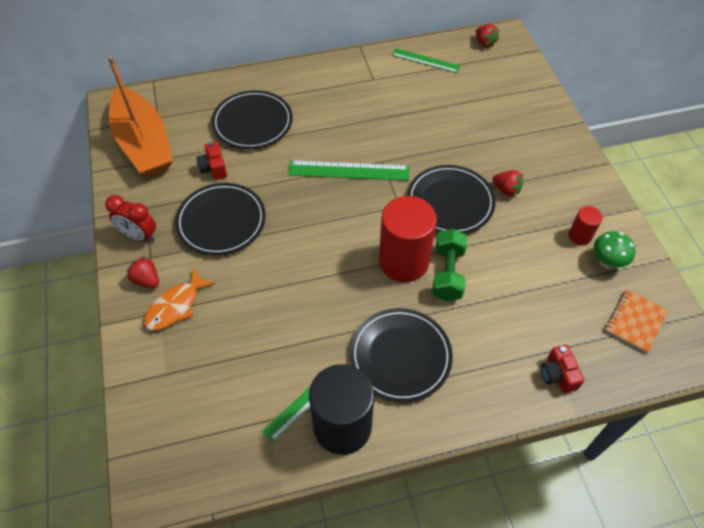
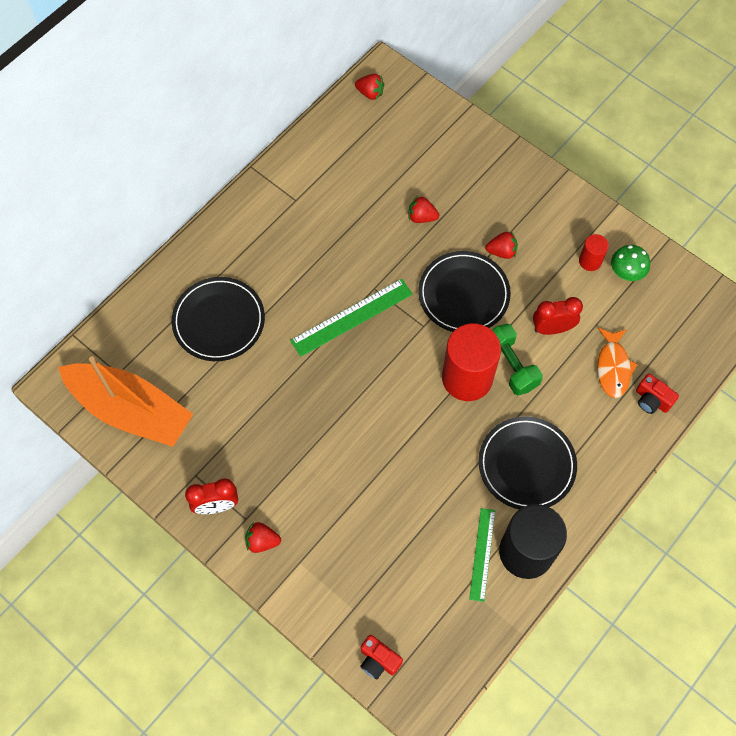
camera: 35 degrees left, 10 degrees up
orange fish [144,268,215,331] -> orange fish moved to [597,328,638,398]
black plate [175,183,266,256] -> none
red camera [196,141,227,180] -> red camera moved to [360,635,403,679]
green ruler [392,48,460,73] -> none
orange notebook [605,289,669,353] -> none
none -> red strawberry [408,196,439,223]
none -> red clock [533,297,583,335]

